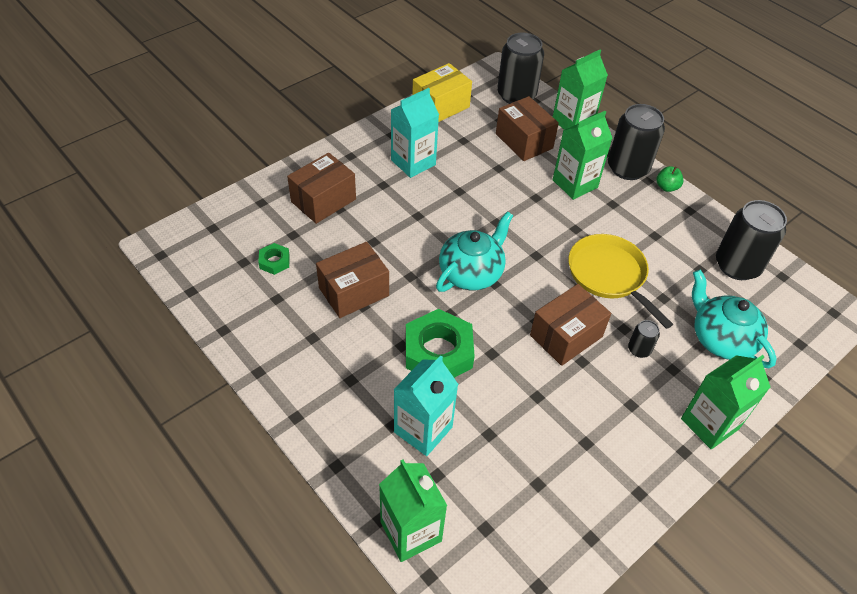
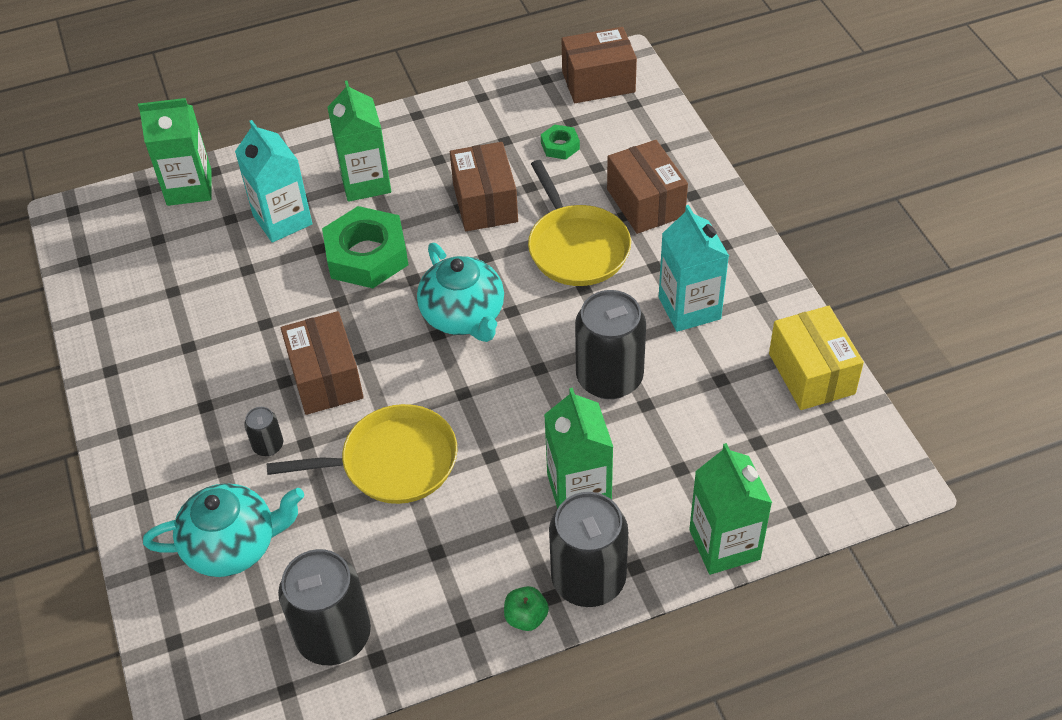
camera: 115 degrees right, 0 degrees up
brown box [496,96,559,161] -> brown box moved to [562,27,637,103]
black can [497,32,544,104] -> black can moved to [575,290,646,399]
green carton [681,355,770,449] -> green carton moved to [327,80,391,202]
none -> yellow pan [528,160,631,286]

